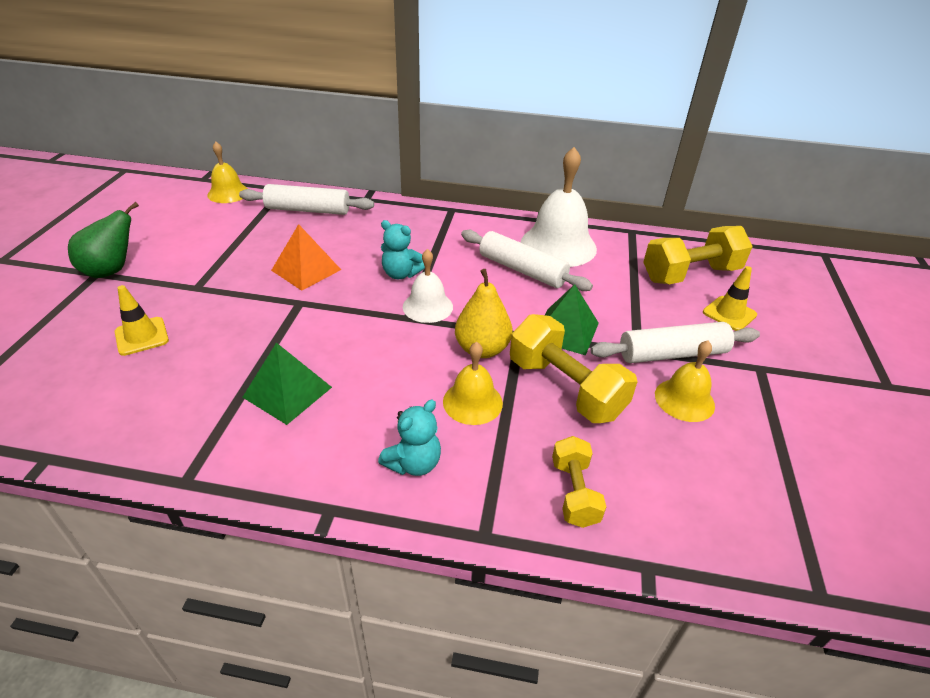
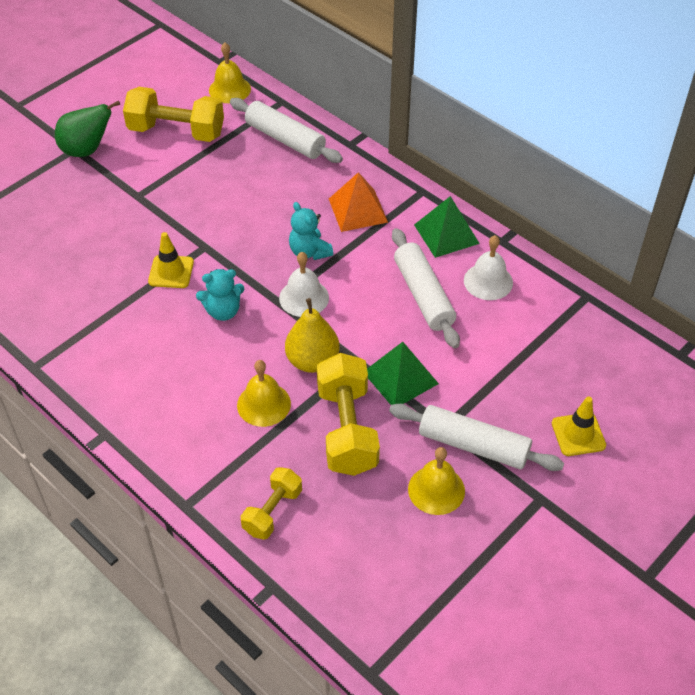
camera: 35 degrees right, 10 degrees up
yellow traffic cone [115,285,169,356] -> yellow traffic cone moved to [148,232,194,288]
green pyramid [242,343,332,425] -> green pyramid moved to [414,196,480,258]
orange pyramid [271,224,341,291] -> orange pyramid moved to [329,172,388,232]
turquoise teddy bear [378,400,441,476] -> turquoise teddy bear moved to [196,269,244,321]
white bell [521,147,597,267] -> white bell [464,235,513,300], size x0.57
yellow dumbbell [643,226,753,284] -> yellow dumbbell moved to [123,87,224,142]

